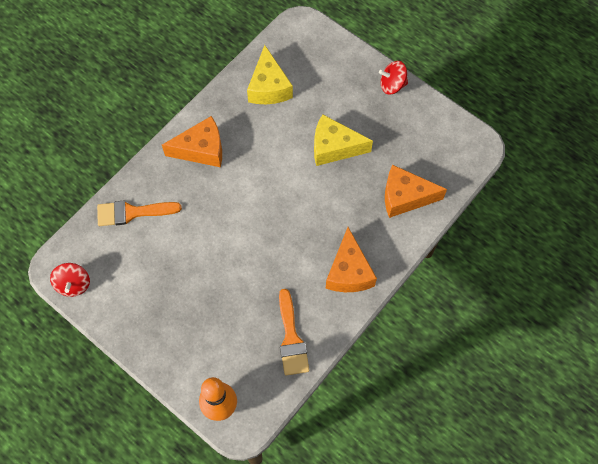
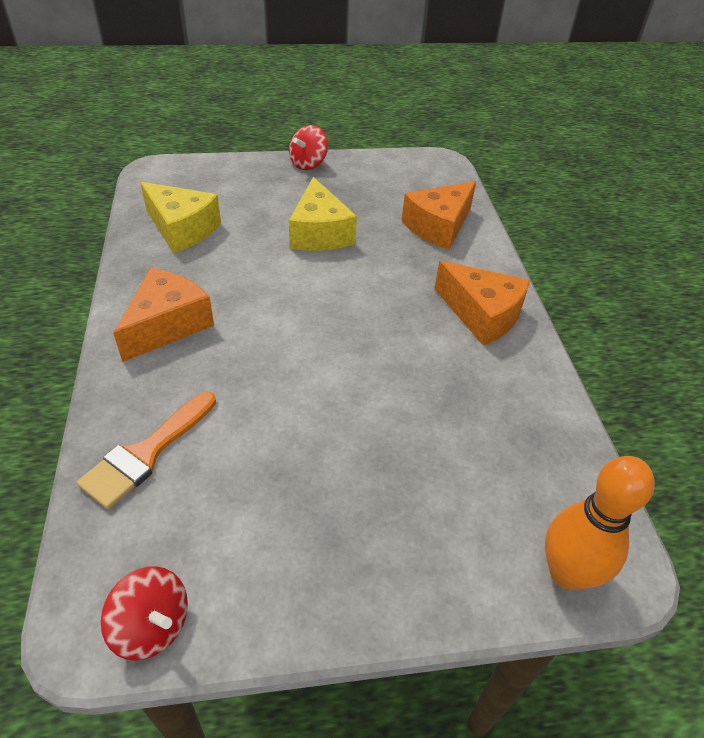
camera: 50 degrees left, 20 degrees down
orange brush [279,289,309,376] -> none
yellow cheese [314,114,373,166] -> yellow cheese turned 60 degrees counterclockwise [289,177,357,251]

